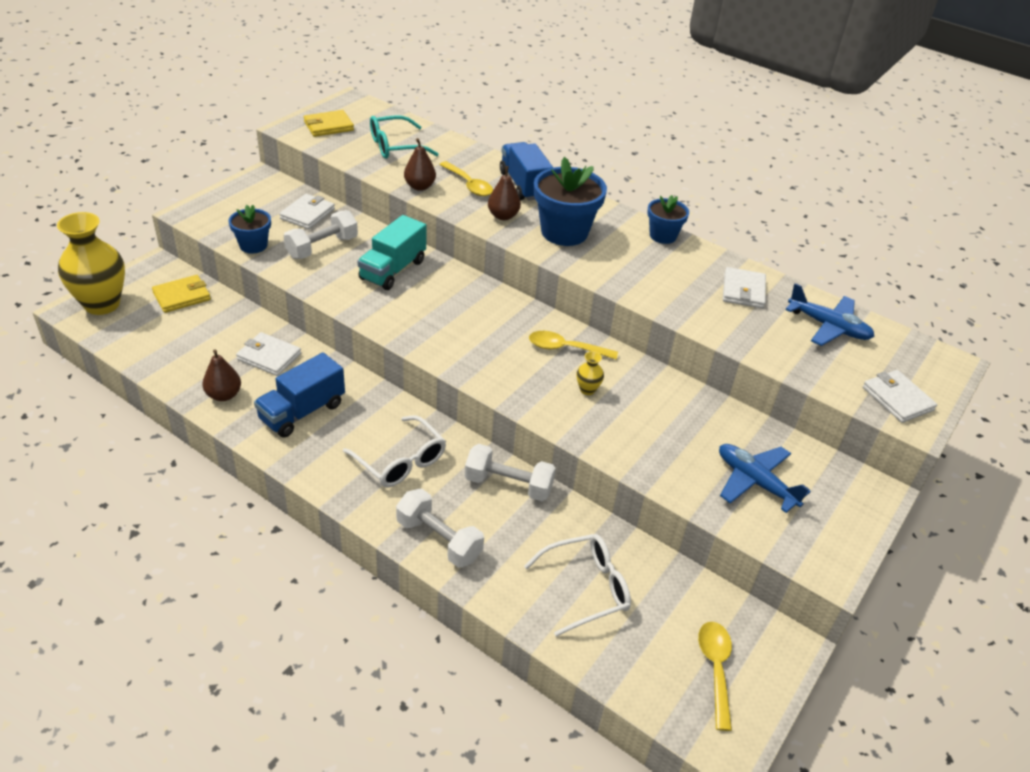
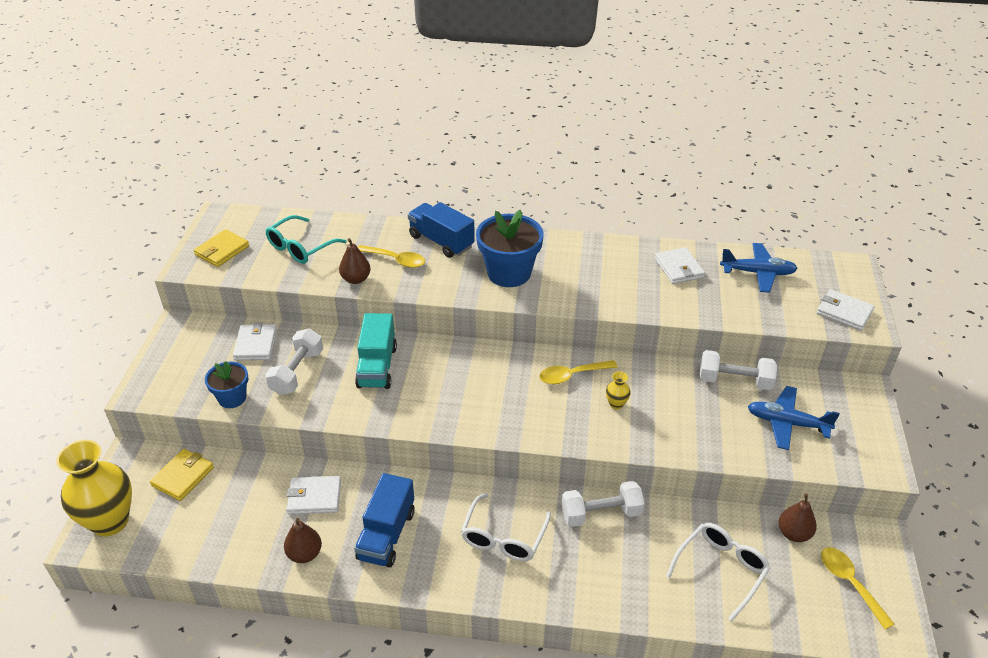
camera: 25 degrees left, 0 degrees up
white glasses [343,415,446,487] -> white glasses turned 90 degrees clockwise [461,493,551,561]
white dumbbell [396,489,484,568] -> white dumbbell moved to [700,350,777,390]
brown pear [488,166,521,220] -> brown pear moved to [779,494,817,542]
blue flower pot [647,195,689,244] -> none

